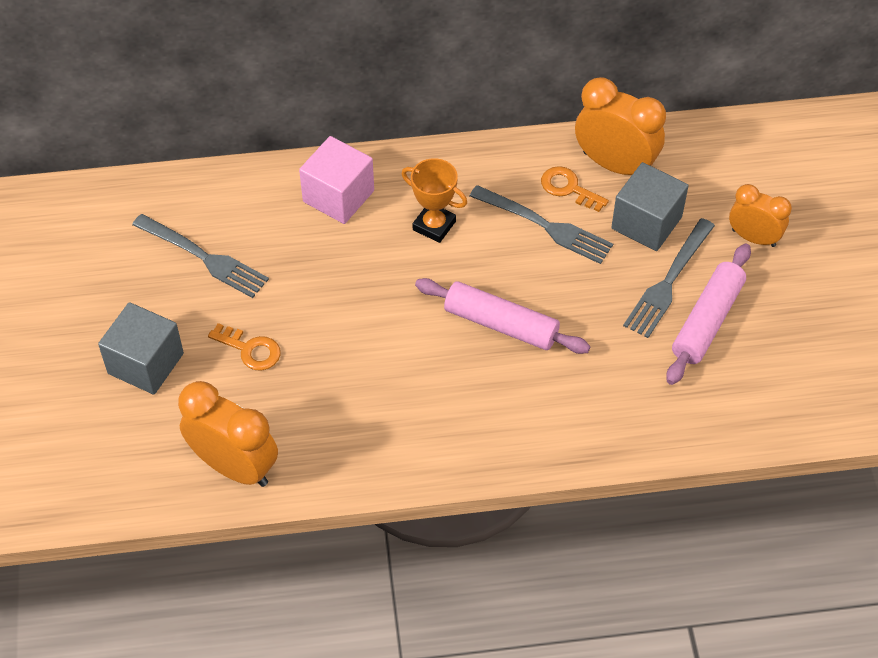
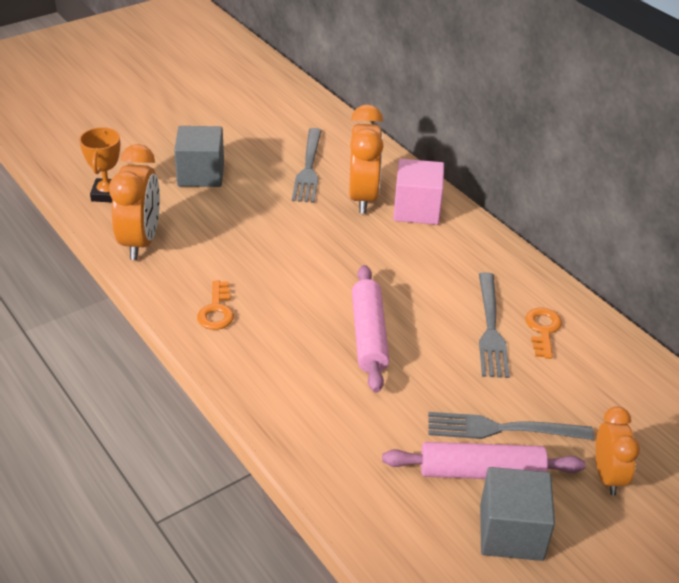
camera: 60 degrees right, 15 degrees down
orange key [208,323,281,371] -> orange key moved to [197,281,234,330]
orange trophy [401,158,467,243] -> orange trophy moved to [79,127,120,202]
orange clock [575,77,666,175] -> orange clock moved to [349,104,384,214]
grey cube [611,162,689,251] -> grey cube moved to [480,467,555,561]

